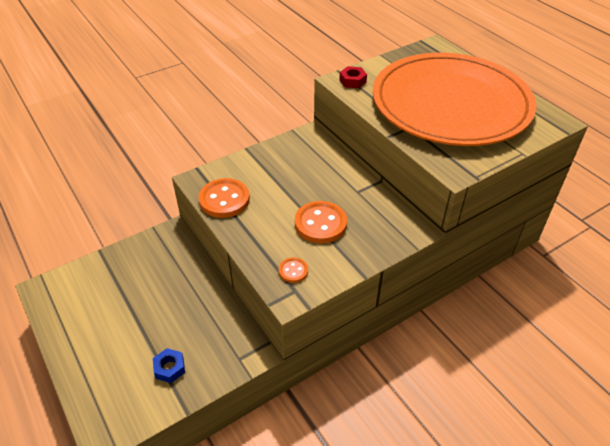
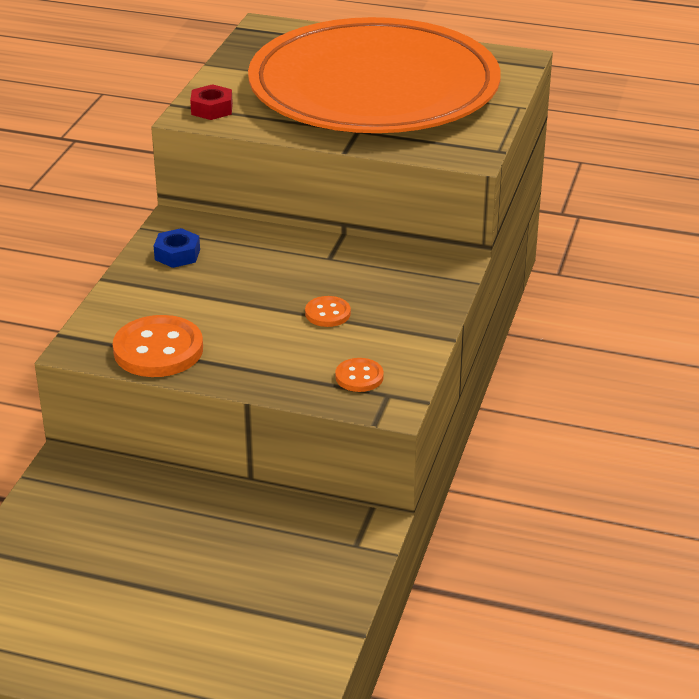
camera: 40 degrees left, 10 degrees down
blue nut [153,348,185,383] -> blue nut moved to [154,228,200,268]
orange button [295,201,347,243] -> orange button [305,296,351,327], size x0.53

